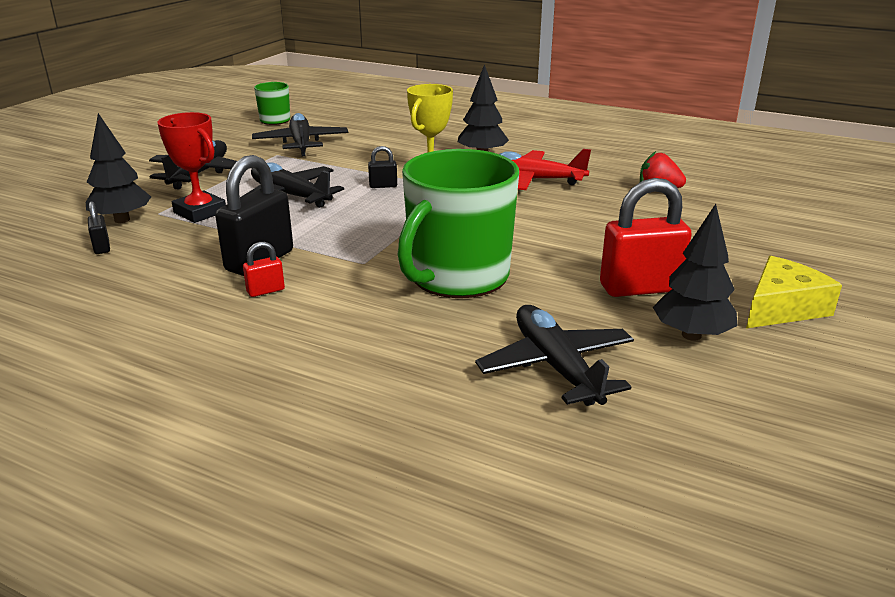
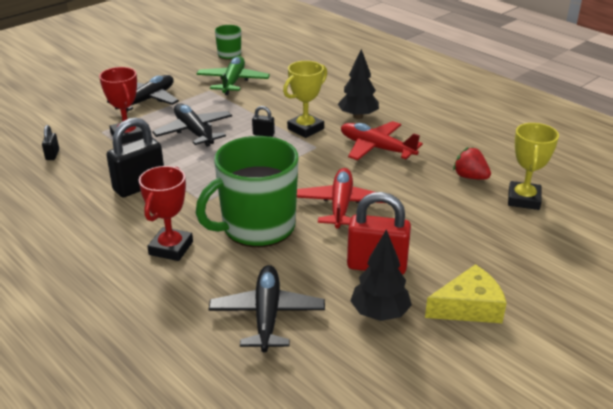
camera: 20 degrees right, 5 degrees up
black tree [86,113,151,223] -> none
red padlock [243,242,285,297] -> none
black plane [252,113,348,156] -> green plane [196,56,270,95]
none -> red trophy [139,166,193,261]
none -> red plane [297,168,384,229]
none -> yellow trophy [508,123,559,210]

